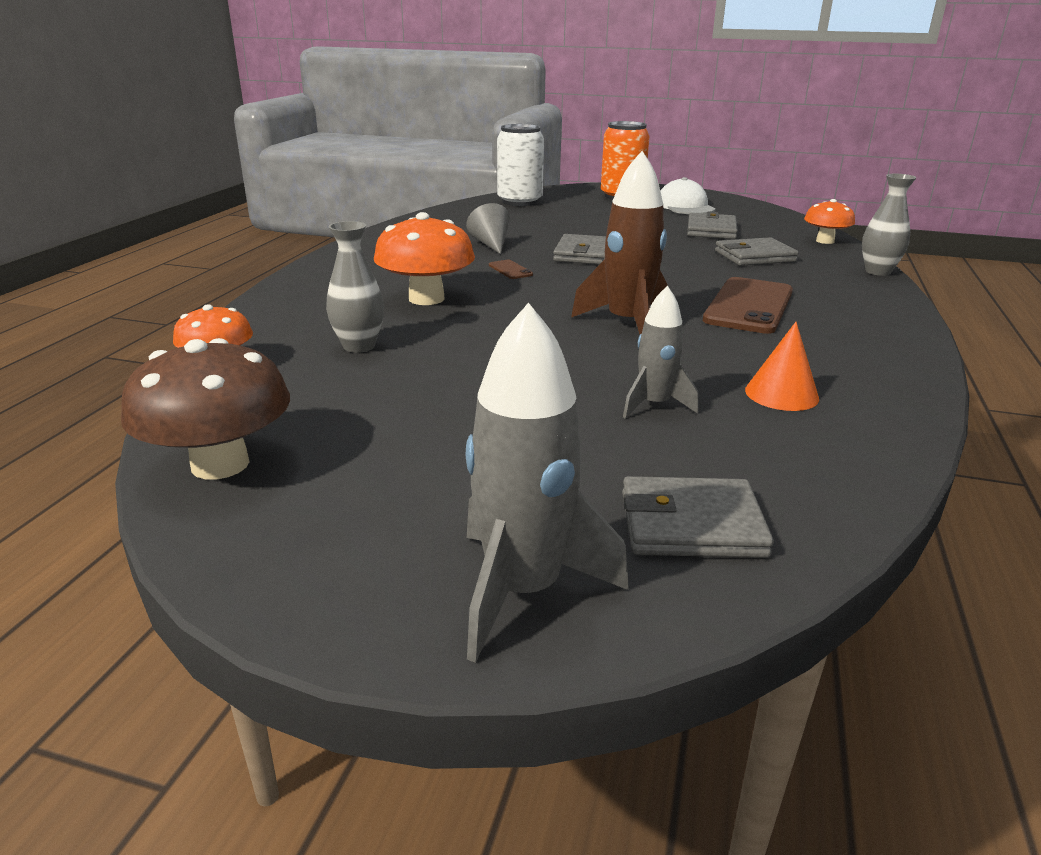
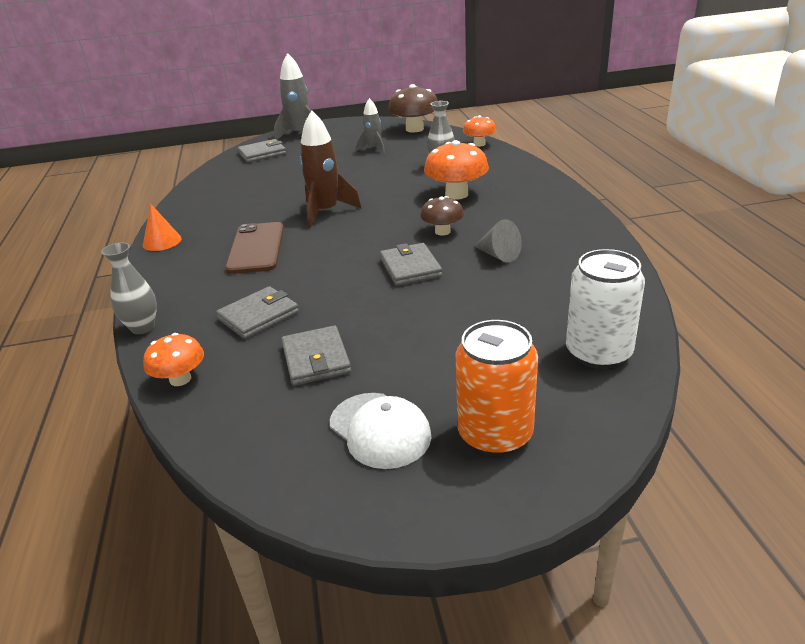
camera: 155 degrees right, 5 degrees up
brown phone [489,260,533,279] -> brown mushroom [420,196,464,235]
grey rocket [623,286,698,419] -> grey rocket moved to [357,98,385,153]
orange cone [745,322,819,411] -> orange cone moved to [143,204,182,251]

